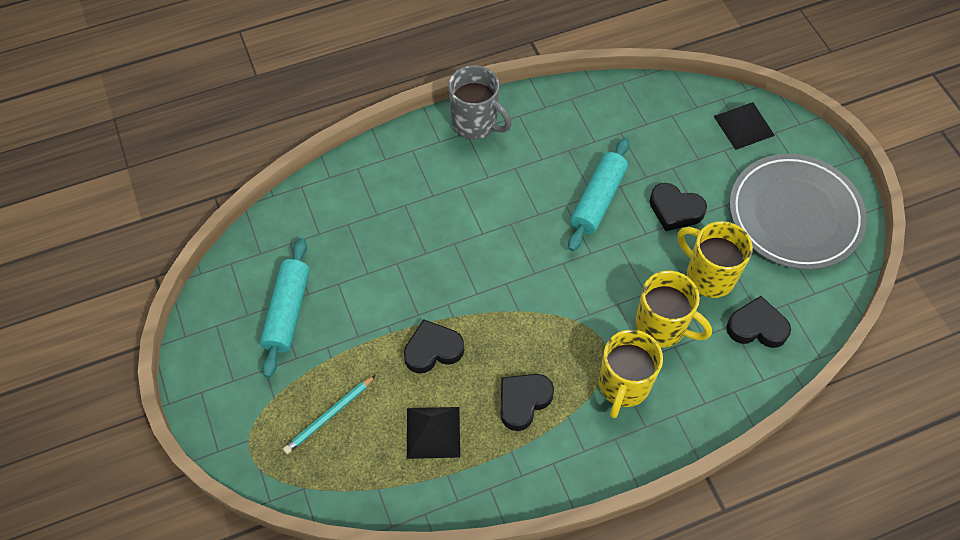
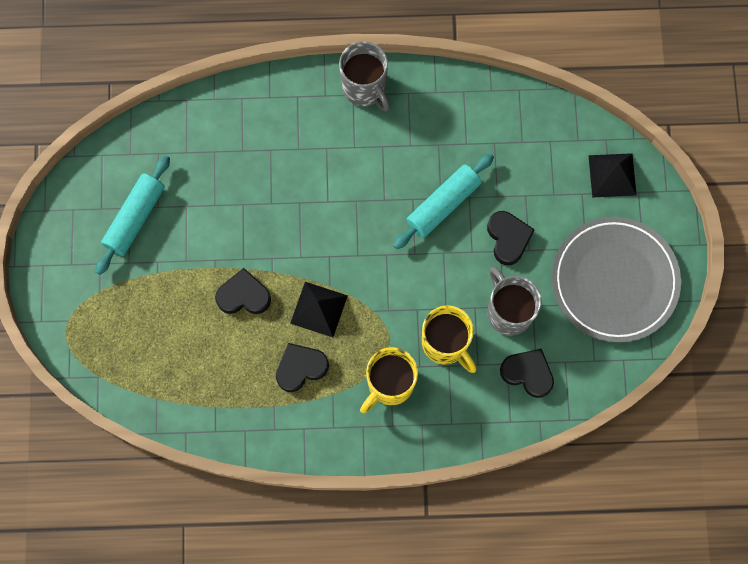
camera: 20 degrees right, 15 degrees up
turquoise pencil [283,375,376,454] -> none
black pyramid [407,407,460,459] -> black pyramid moved to [290,282,348,337]
black heart [649,183,707,231] -> black heart turned 150 degrees counterclockwise [487,211,535,265]
yellow mug [678,221,753,298] -> grey mug [487,267,542,336]

